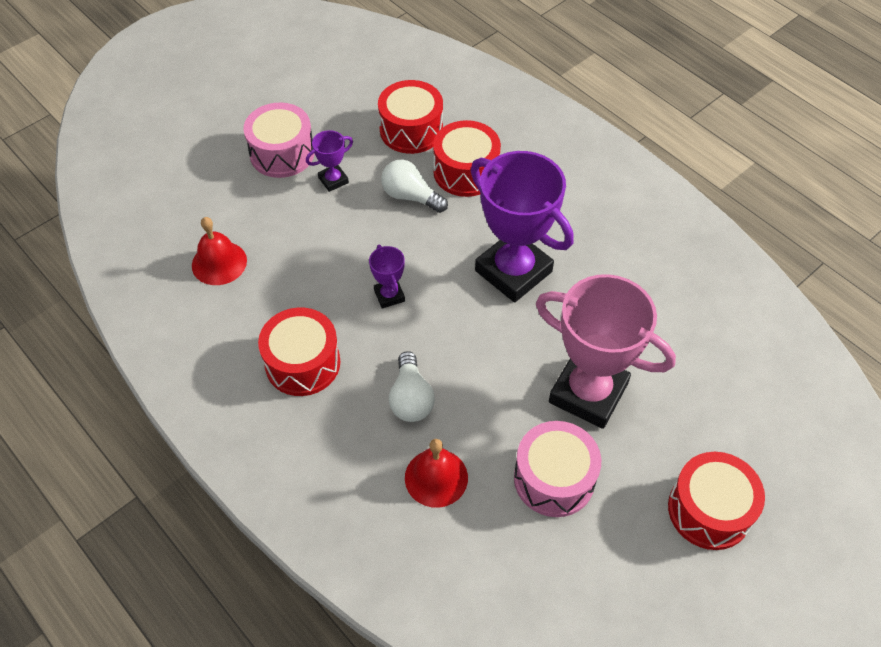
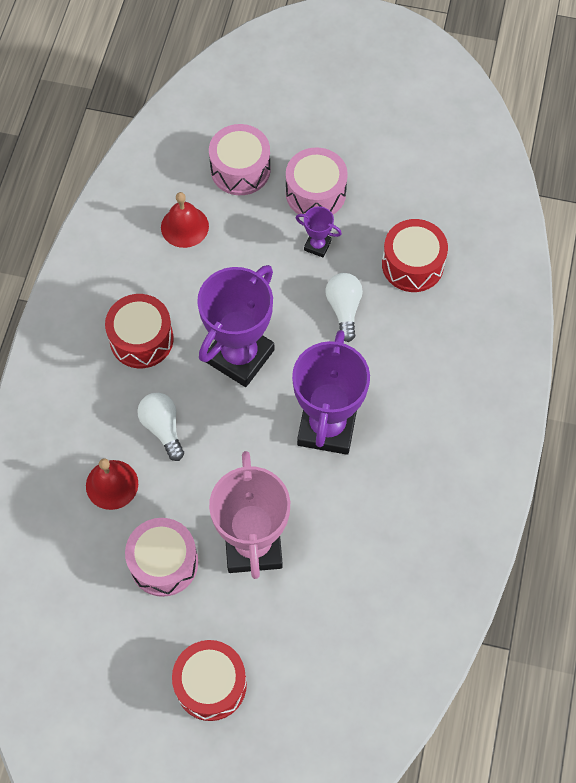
camera: 55 degrees right, 10 degrees up
purple trophy [369,245,405,308] -> purple trophy [197,265,274,387], size x2.29
white light bulb [389,351,435,422] -> white light bulb turned 105 degrees clockwise [137,393,184,461]
red drum [433,120,501,197] -> none
none -> pink drum [209,124,271,195]

